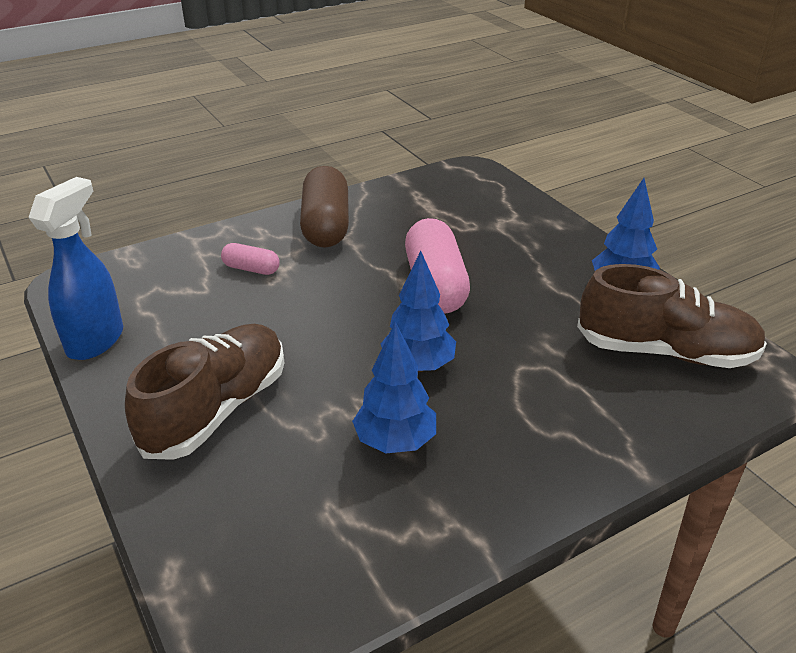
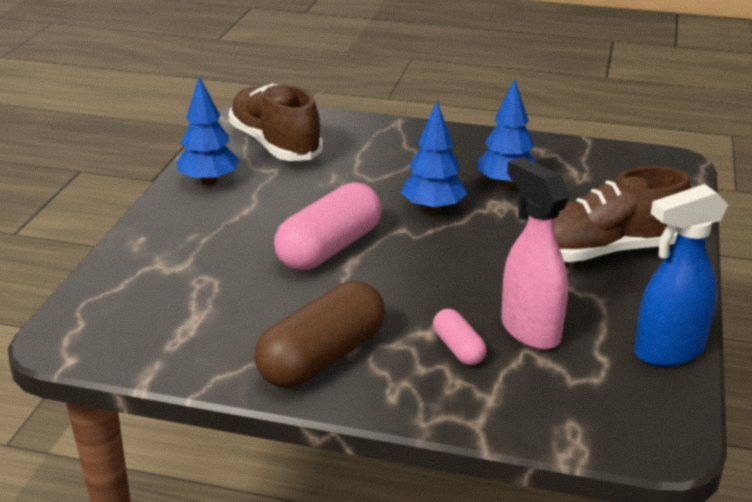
camera: 135 degrees left, 5 degrees down
none -> pink spray bottle [501,157,569,350]

